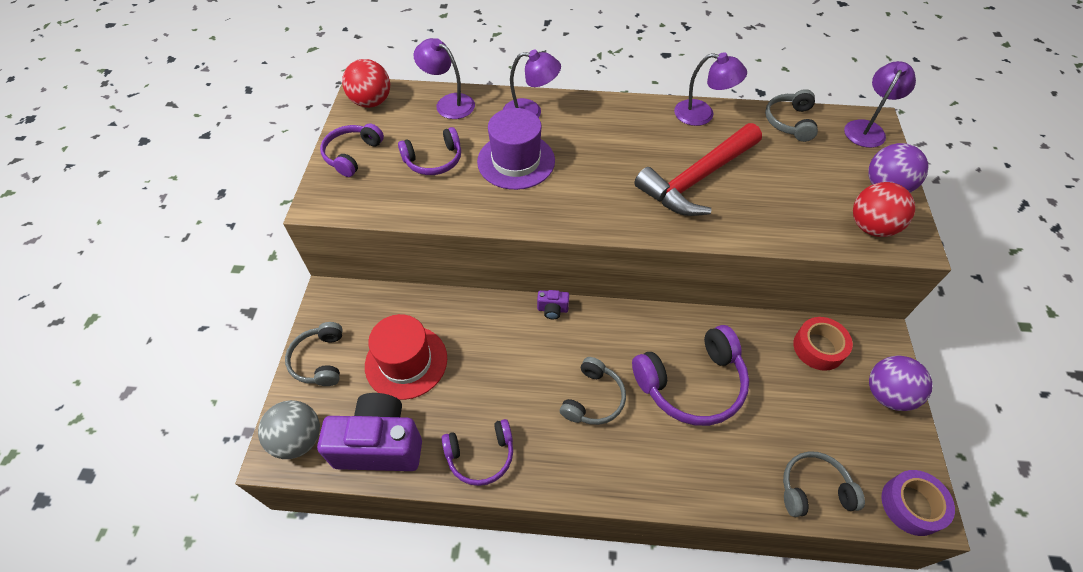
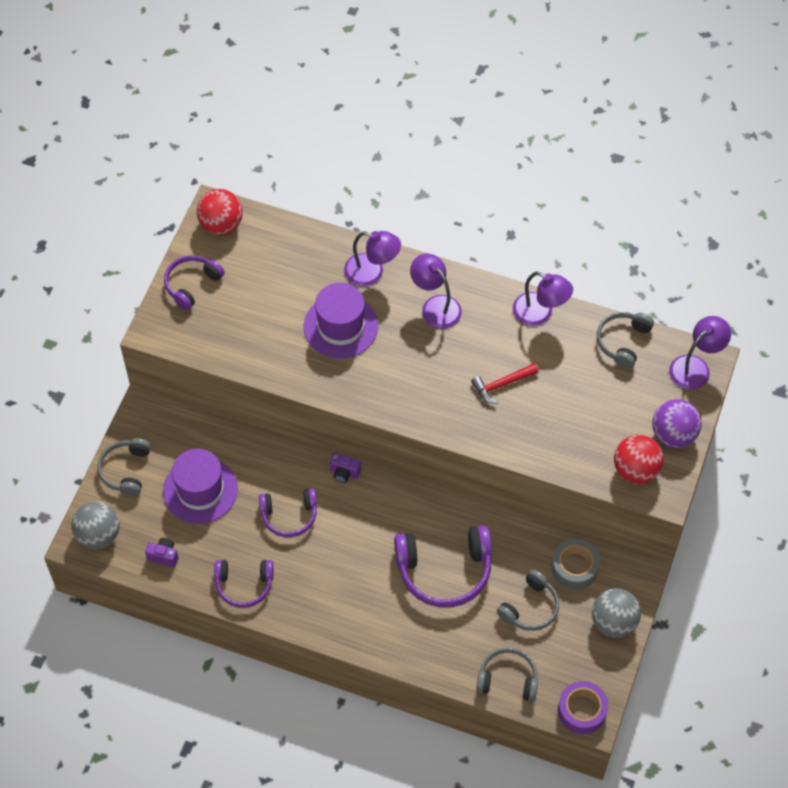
camera: 15 degrees right, 5 degrees up
purple camera [317,393,422,471] -> purple camera [145,538,178,567], size x0.41
red hat [365,314,447,400] -> purple hat [163,449,238,524]
purple headphones [398,127,461,175] -> purple headphones moved to [259,488,317,537]
purple lamp [413,38,475,119] -> purple lamp moved to [410,254,462,329]
grey headphones [560,357,626,425] -> grey headphones moved to [497,570,559,631]
red hammer [634,123,762,216] -> red hammer [471,363,538,404], size x0.48
red tape [793,317,853,371] -> grey tape [551,539,600,589]
purple ball [869,356,932,411] -> grey ball [592,589,641,638]

